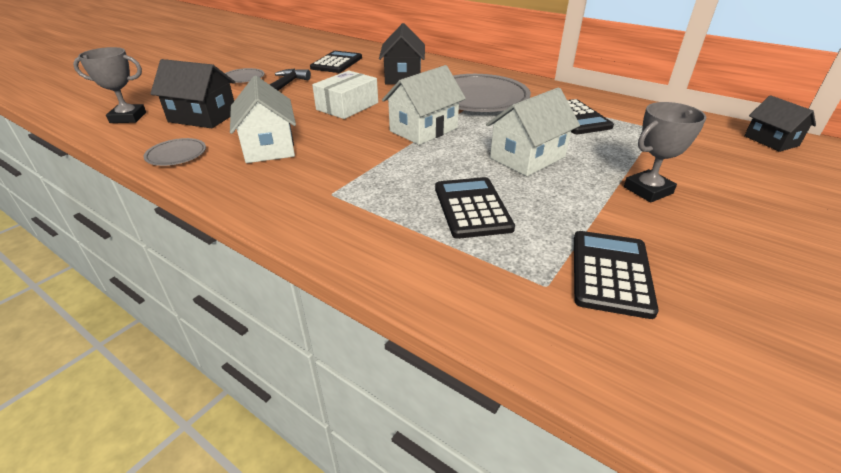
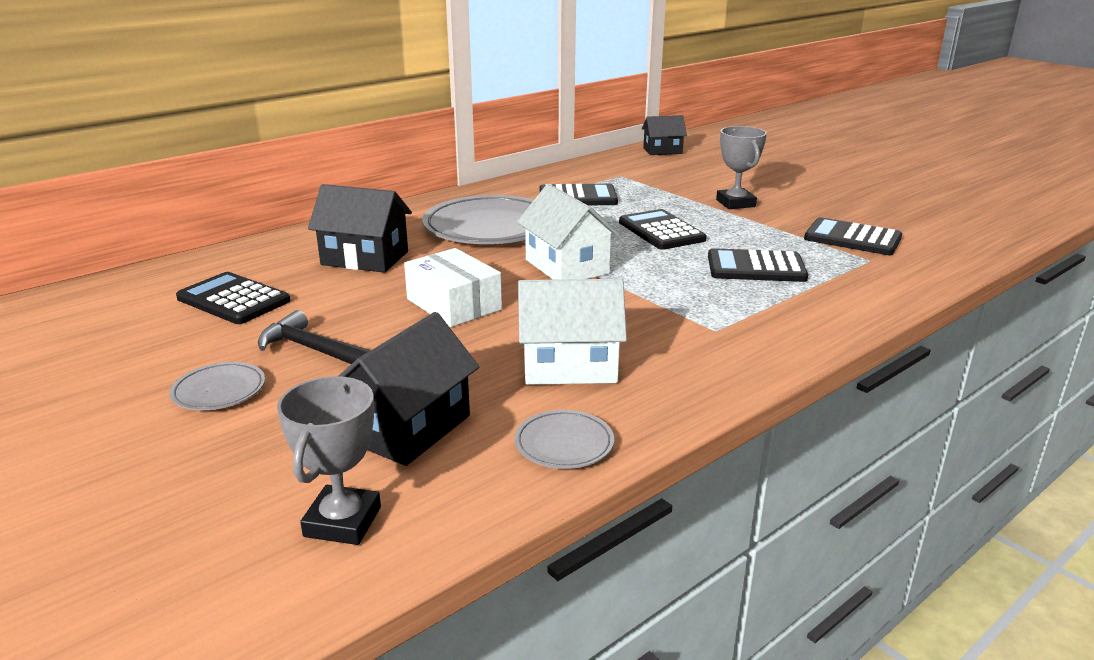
camera: 75 degrees left, 10 degrees down
white house [486,87,580,176] -> black calculator [619,209,706,250]

